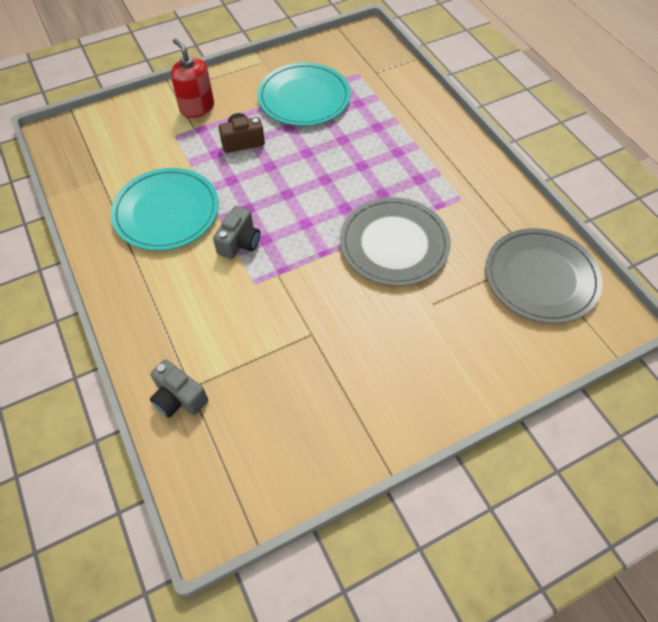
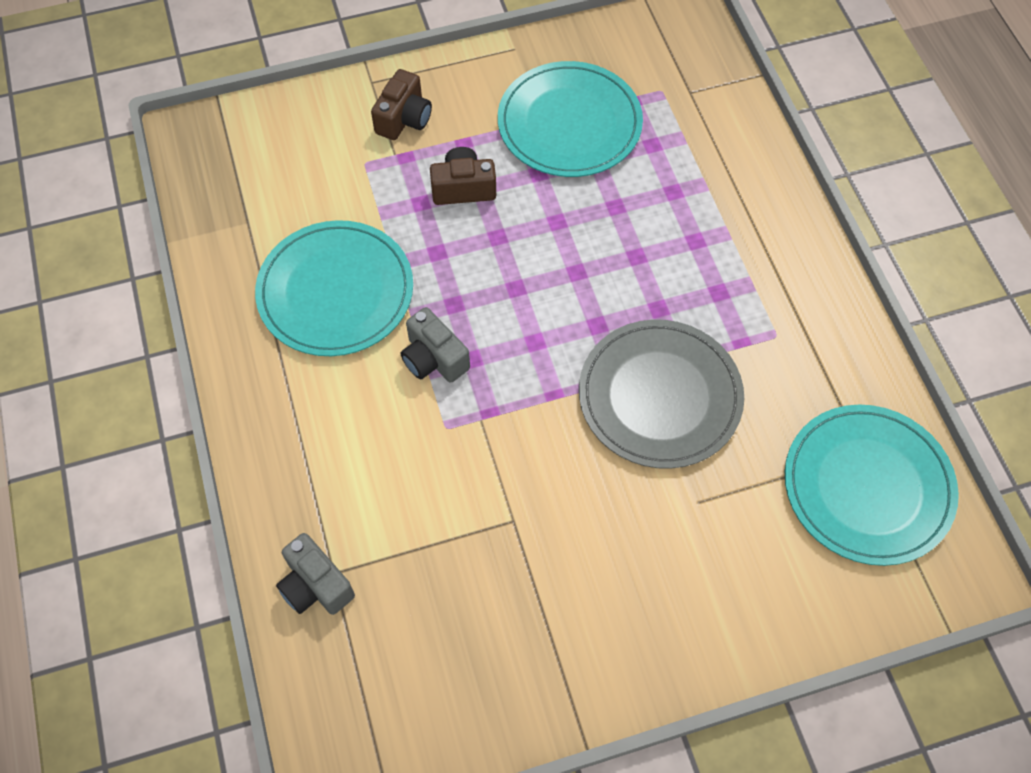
camera: 10 degrees right, 5 degrees up
red soap dispenser [171,39,214,118] -> brown camera [371,69,432,140]
grey camera [213,206,260,259] -> grey camera turned 105 degrees clockwise [401,307,470,383]
grey plate [485,228,602,323] -> turquoise plate [785,405,959,566]

